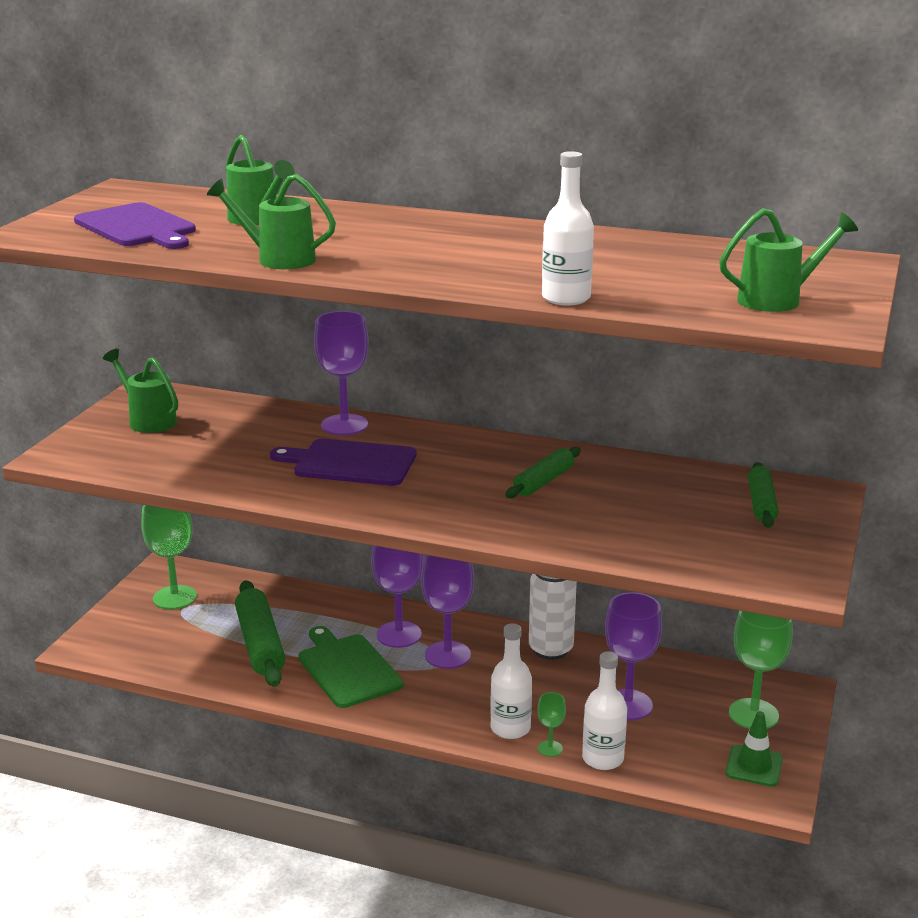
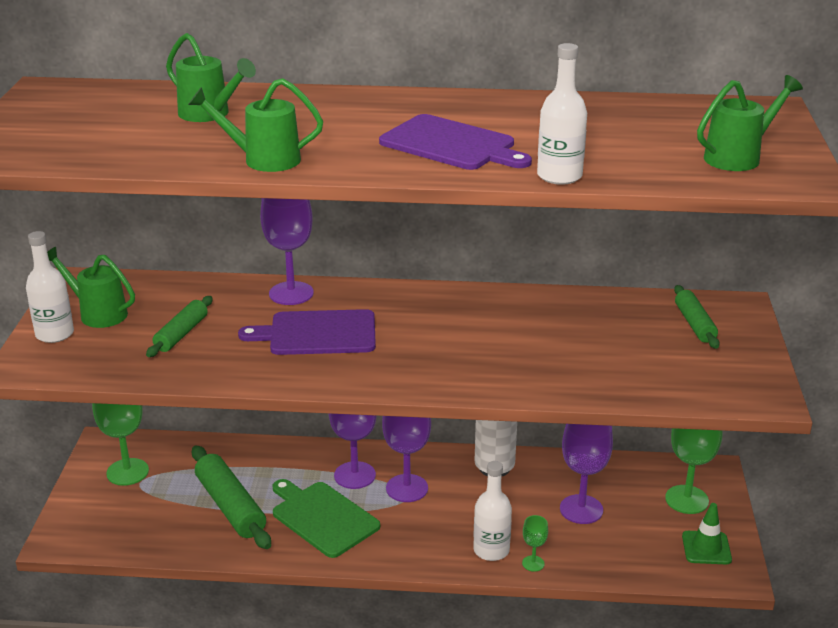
camera: 15 degrees left, 5 degrees up
purple cutting board [74,202,196,249] -> purple cutting board moved to [379,114,532,170]
green rolling pin [505,447,581,498] -> green rolling pin moved to [146,296,213,357]
white bottle [582,651,627,770] -> white bottle moved to [26,231,74,343]

